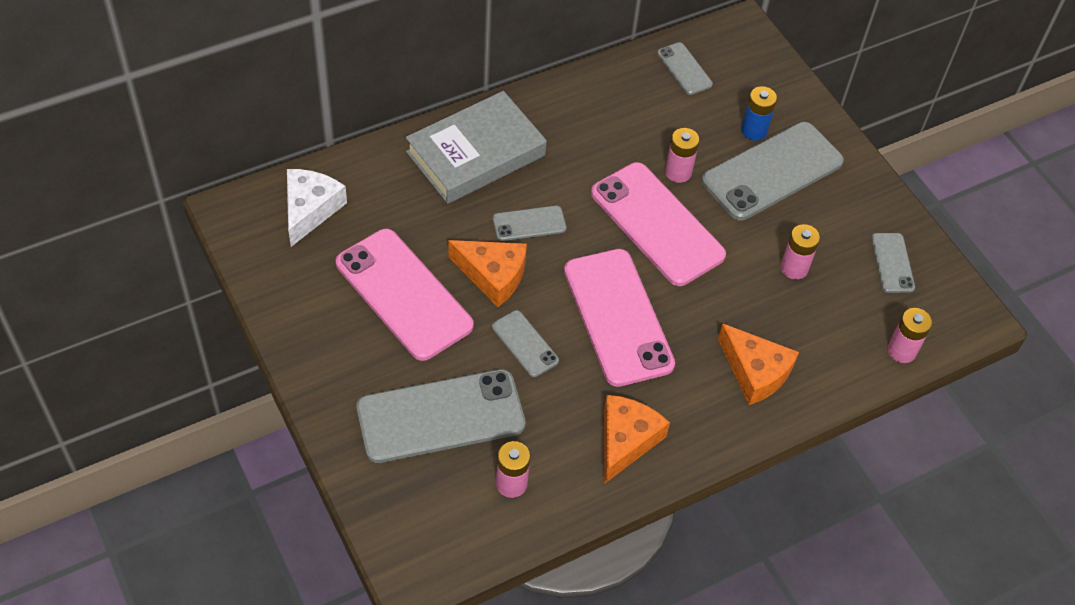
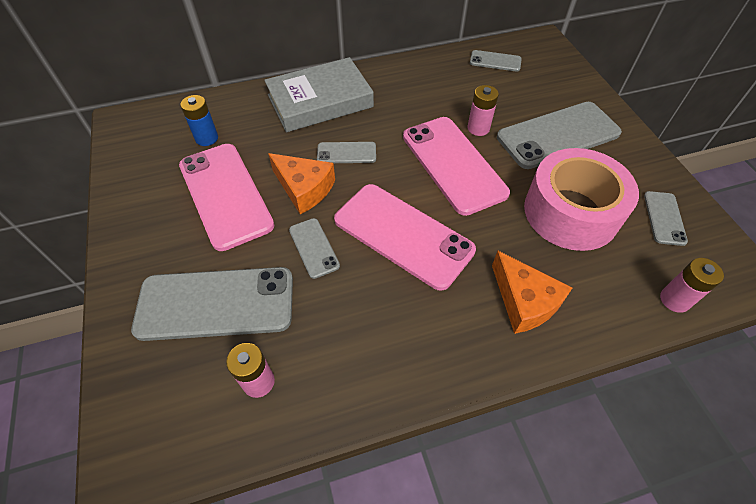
camera: 15 degrees right, 0 degrees up
white cheese [287,169,347,247] -> none
pink phone [564,249,675,387] -> pink phone turned 45 degrees counterclockwise [334,184,476,291]
orange cheese [604,395,670,484] -> none
grey phone [657,42,713,95] -> grey phone turned 60 degrees counterclockwise [470,50,522,71]
blue battery [741,86,777,141] -> blue battery moved to [180,95,218,146]
pink battery [781,224,820,280] -> pink tape [524,148,639,251]

